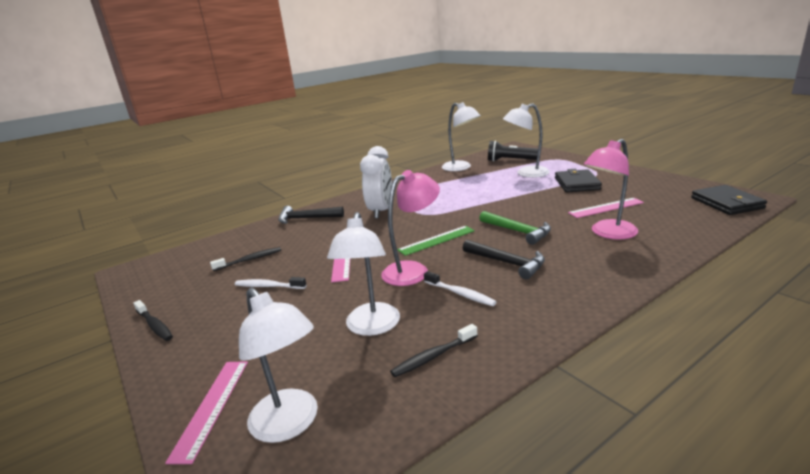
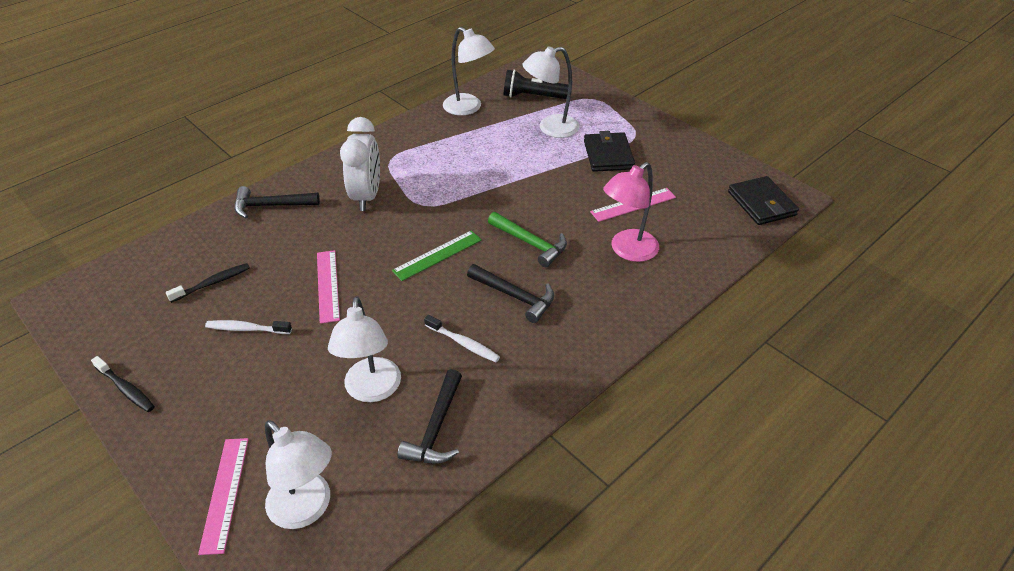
camera: 10 degrees left, 20 degrees up
pink lamp [381,170,440,286] -> none
black toothbrush [390,324,478,377] -> black hammer [397,369,462,464]

